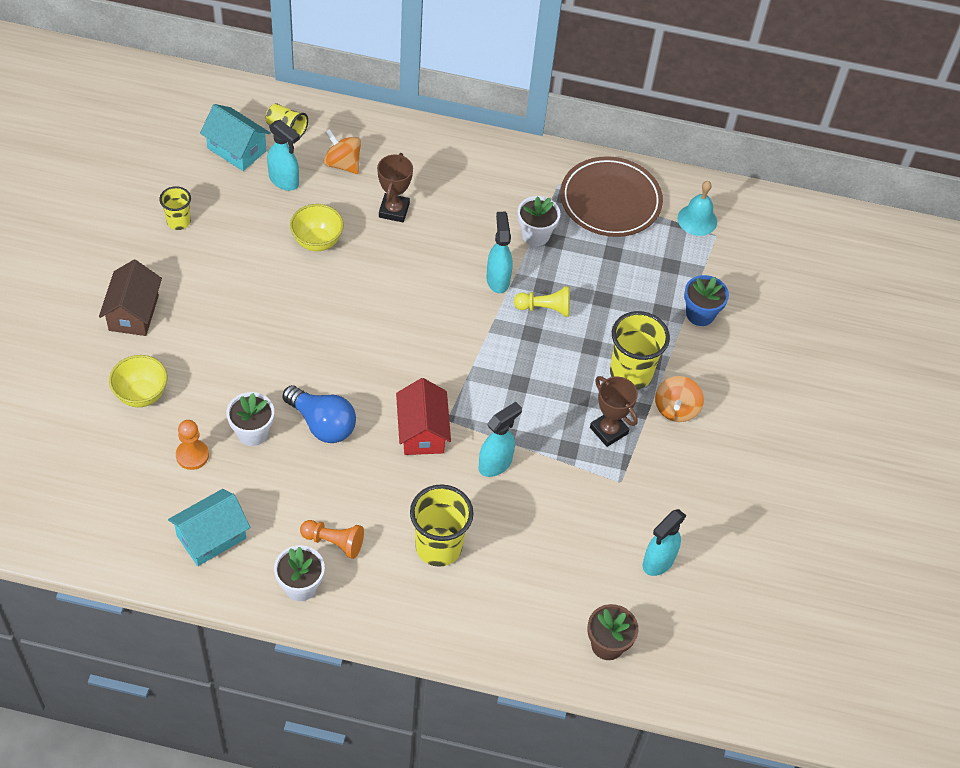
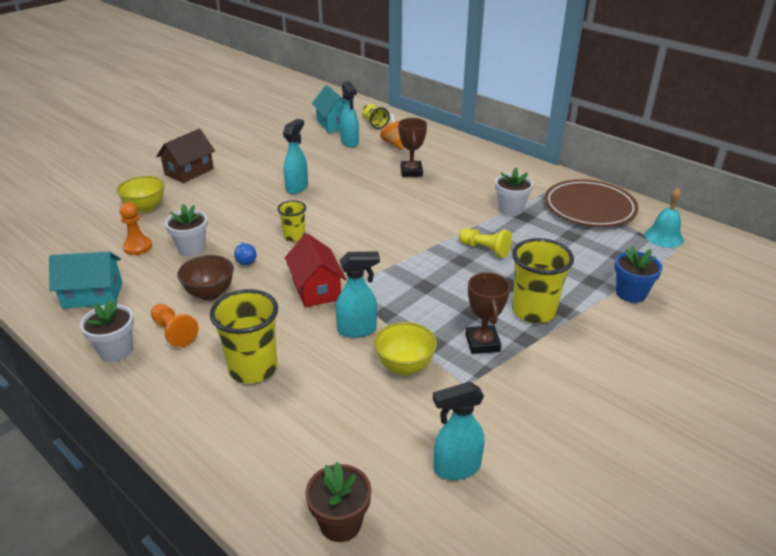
camera: 35 degrees right, 20 degrees down
yellow cup [159,186,191,230] -> yellow cup moved to [277,200,306,242]
blue light bulb [282,385,356,443] -> blue light bulb [234,242,257,265], size x0.51
yellow bowl [290,204,344,251] -> yellow bowl moved to [374,322,437,375]
brown trophy [377,153,413,222] -> brown trophy turned 45 degrees counterclockwise [398,118,427,177]
red house [396,378,451,455] -> red house turned 45 degrees counterclockwise [285,233,346,307]
turquoise spray bottle [486,212,513,293] -> turquoise spray bottle moved to [283,119,308,194]
orange spinning top [655,376,704,422] -> none
none -> brown bowl [177,255,234,301]

